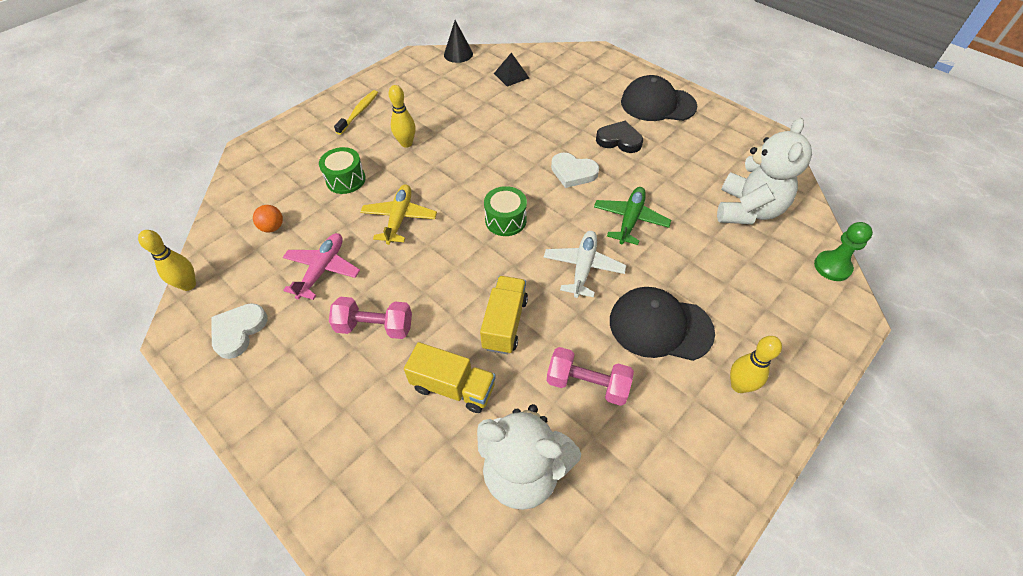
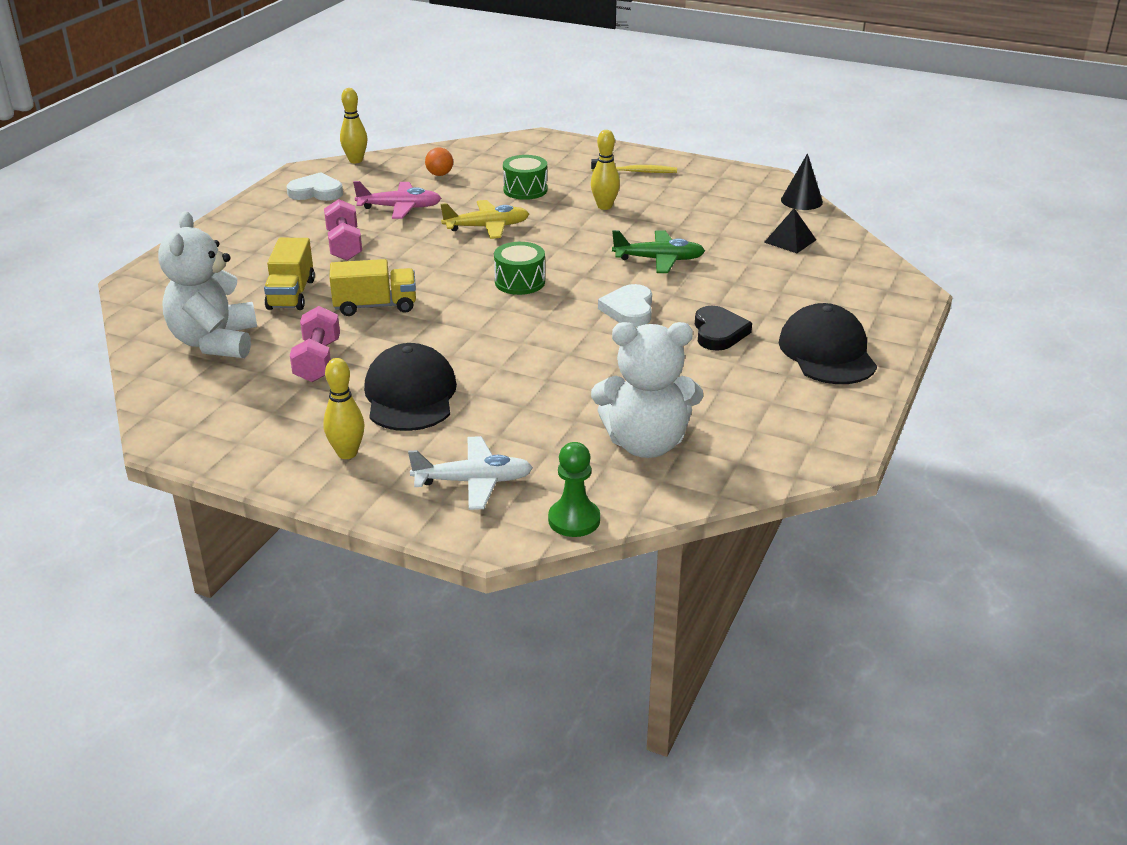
camera: 70 degrees right, 20 degrees down
white plane [544,231,626,298] -> white plane moved to [408,436,533,510]
green plane [594,187,671,245] -> green plane moved to [612,230,705,273]

